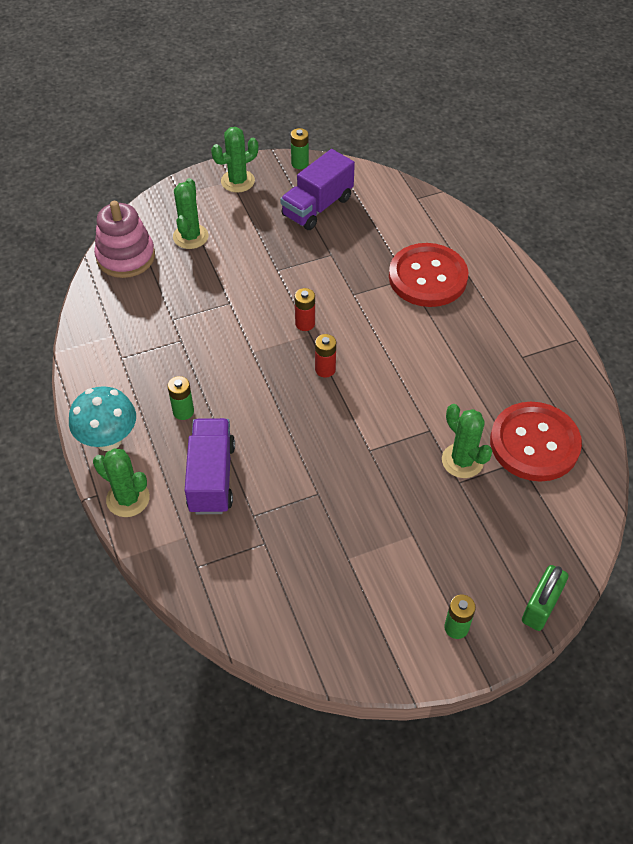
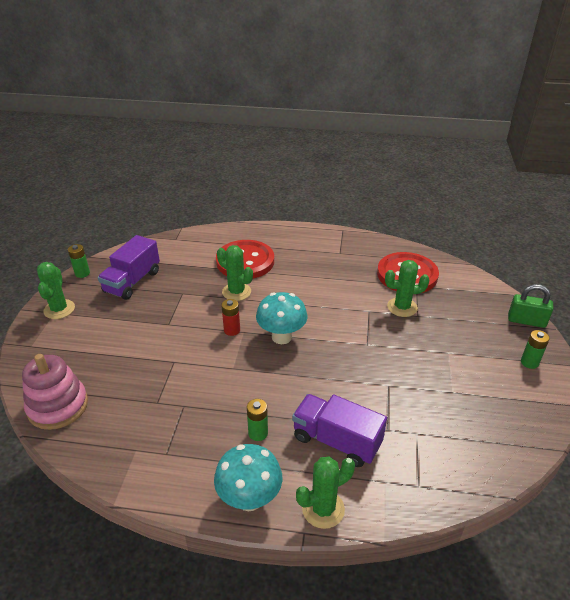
camera: 60 degrees left, 15 degrees down
green cactus [173,178,209,249] -> green cactus moved to [217,245,253,301]
purple truck [280,149,355,230] -> purple truck turned 45 degrees clockwise [98,235,160,300]
red battery [315,334,336,377] -> turquoise mushroom [256,292,307,344]
green padlock [522,565,568,631] -> green padlock turned 45 degrees counterclockwise [508,284,554,328]

